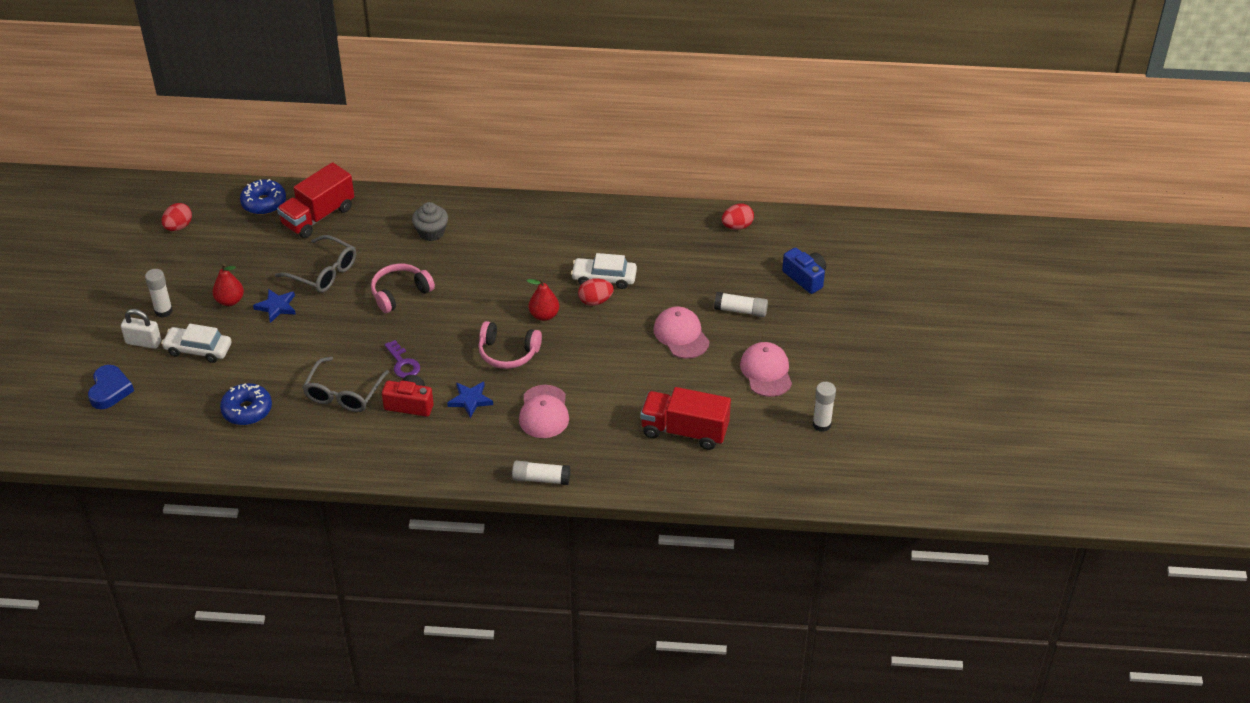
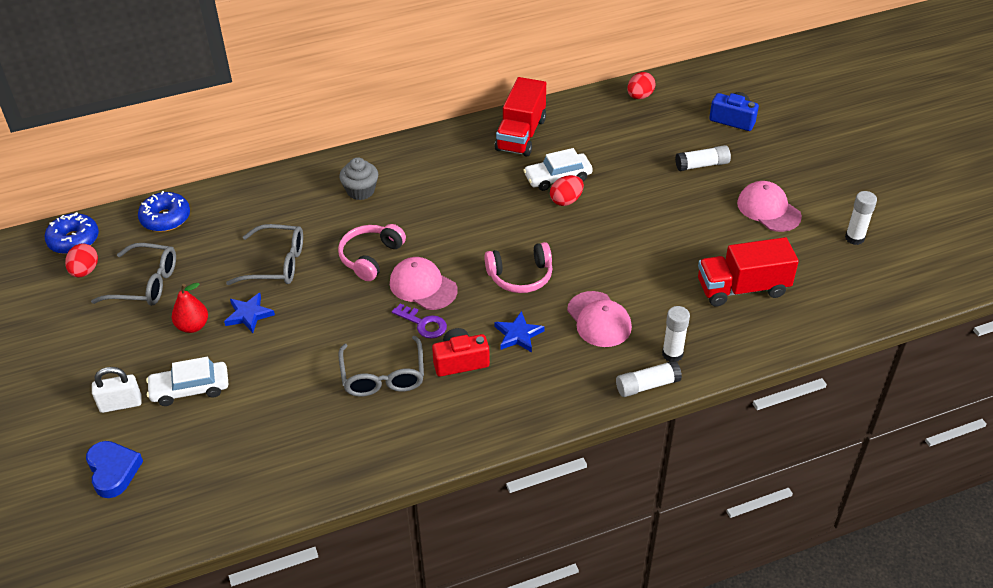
camera: 25 degrees left, 0 degrees up
white glue stick [145,269,173,318] -> white glue stick moved to [662,306,690,362]
blue donut [220,383,272,425] -> blue donut moved to [45,212,99,254]
red truck [277,162,354,238] -> red truck moved to [495,77,546,157]
red pear [527,278,559,321] -> none
pink cap [654,306,710,359] -> pink cap moved to [390,257,458,310]
none -> grey glasses [91,243,176,306]

